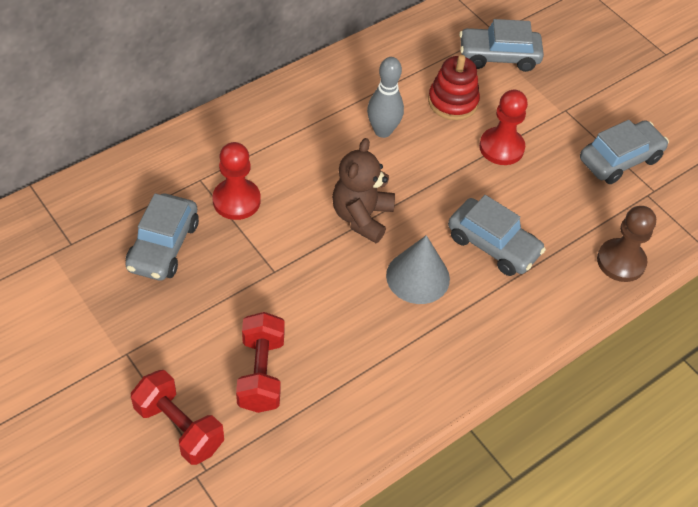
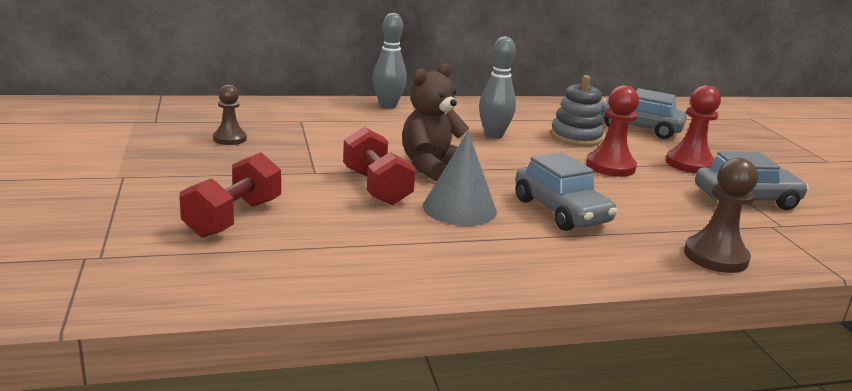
camera: 25 degrees right, 30 degrees down
grey car [125,193,199,280] -> brown pawn [213,85,247,145]
red dumbbell [131,370,224,465] -> red dumbbell moved to [343,127,416,206]
red pawn [212,142,261,220] -> red pawn moved to [666,85,721,173]
red stacking toy [428,55,480,120] -> grey stacking toy [551,75,604,146]
none -> grey bowling pin [373,13,407,109]

